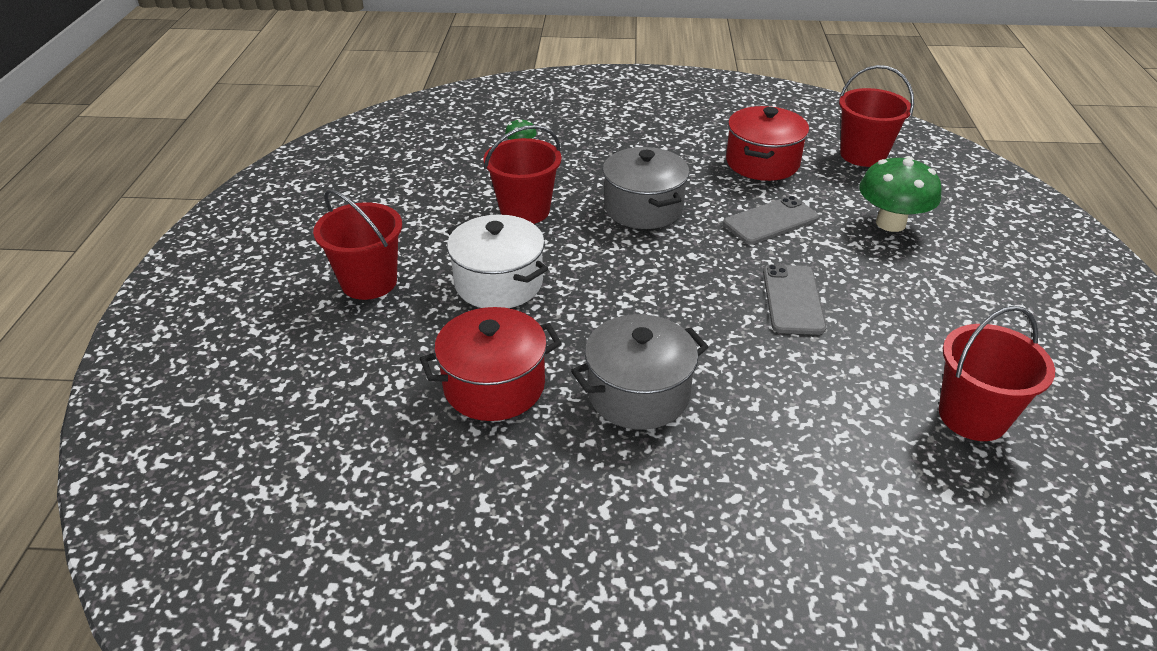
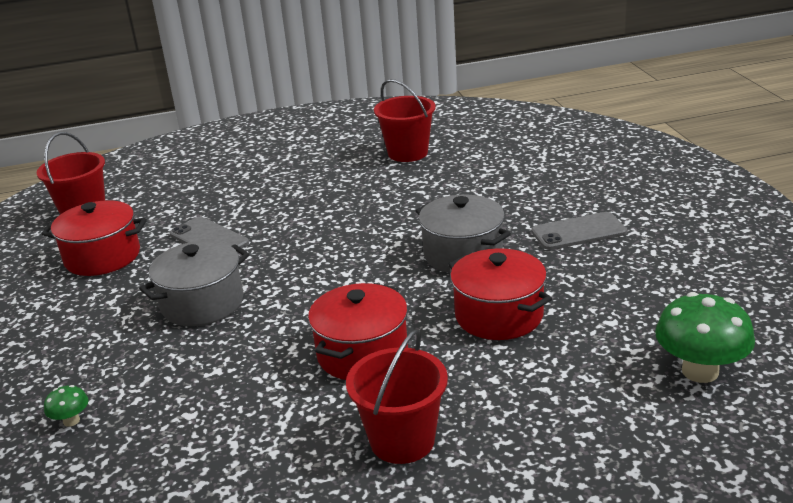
camera: 105 degrees left, 10 degrees down
white pot [447,214,548,308] -> red pot [308,283,408,380]
red bucket [483,125,562,224] -> none
grey phone [763,264,826,335] -> grey phone moved to [531,212,627,250]
green mushroom [860,156,942,232] -> green mushroom moved to [655,292,755,383]

